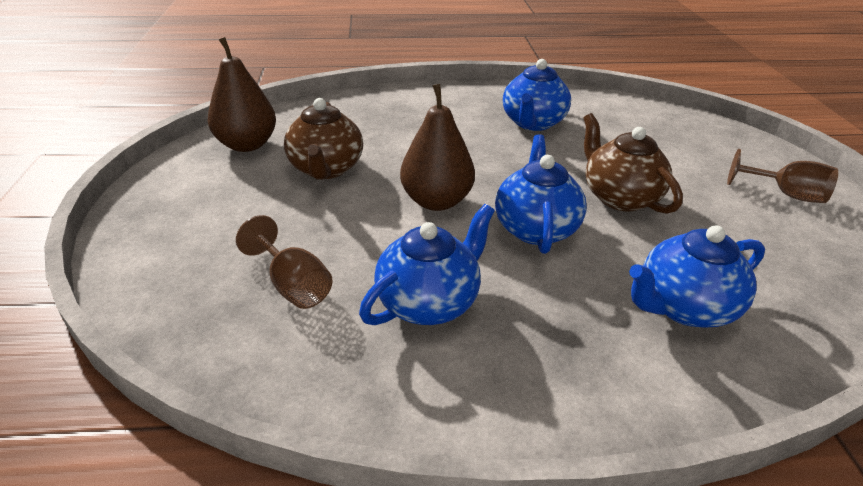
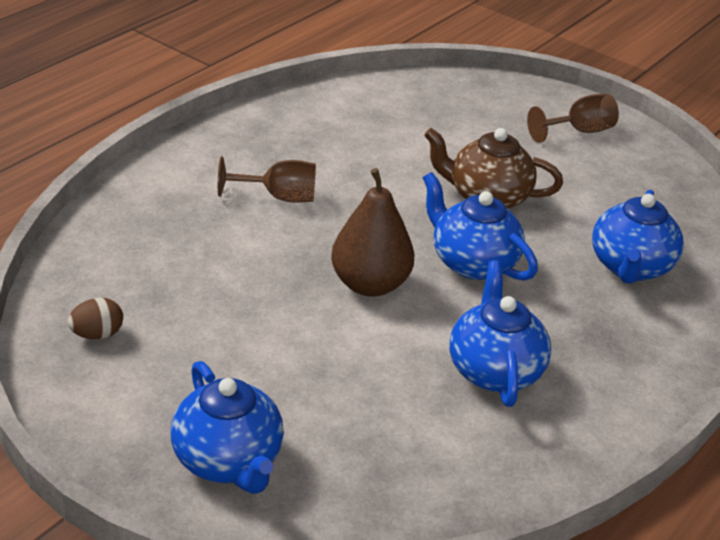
camera: 50 degrees left, 0 degrees up
brown pear [207,37,276,152] -> brown egg [68,298,123,339]
brown goblet [236,215,333,309] -> brown goblet moved to [218,156,316,203]
brown teapot [284,98,363,180] -> none
blue teapot [503,59,571,131] -> blue teapot moved to [171,361,284,494]

